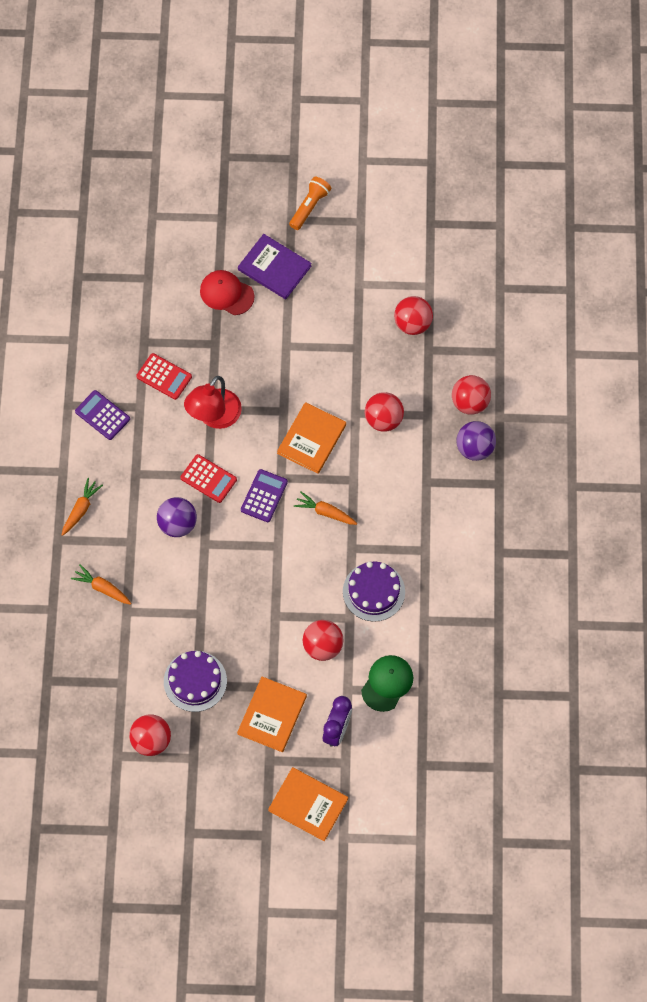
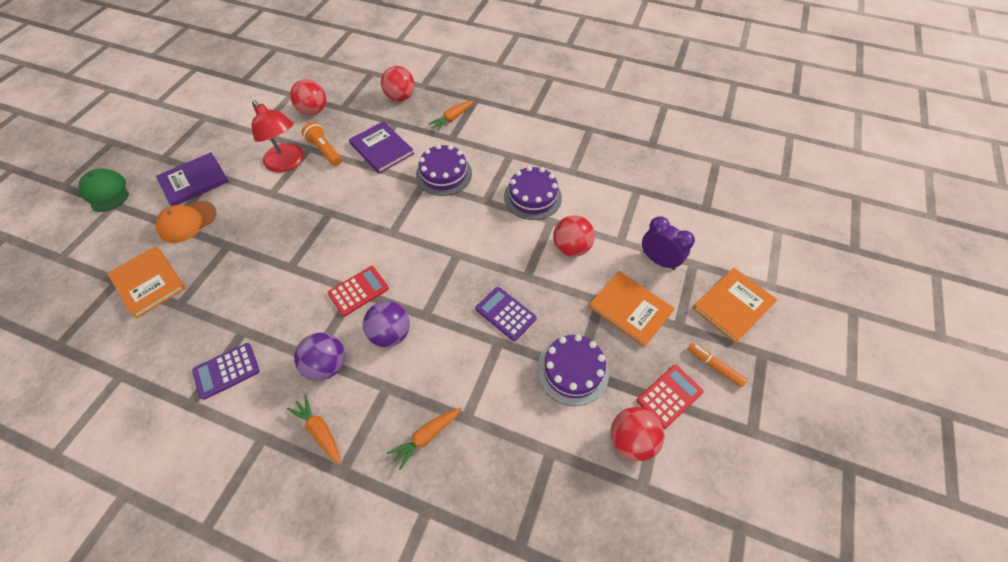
camera: 70 degrees left, 10 degrees down
red calculator [136,353,192,400] -> red calculator moved to [636,365,703,429]
red lamp [184,376,242,429] -> red lamp moved to [252,100,303,173]
red cap [200,270,255,315] -> orange cap [156,201,216,243]
purple calculator [241,469,288,522] -> purple calculator moved to [476,287,536,341]
orange book [277,402,346,474] -> orange book moved to [107,246,186,318]
orange flashlight [289,177,331,230] -> orange flashlight moved to [301,122,342,166]
orange carrot [294,491,357,525] -> orange carrot moved to [428,100,474,131]
green cap [361,655,413,712] -> green cap moved to [78,168,129,212]
red ball [365,392,404,432] -> purple book [349,121,414,174]
purple ball [456,421,496,461] -> purple ball moved to [294,333,345,381]
none -> purple cake [416,144,472,196]
none -> orange marker [688,343,747,387]

